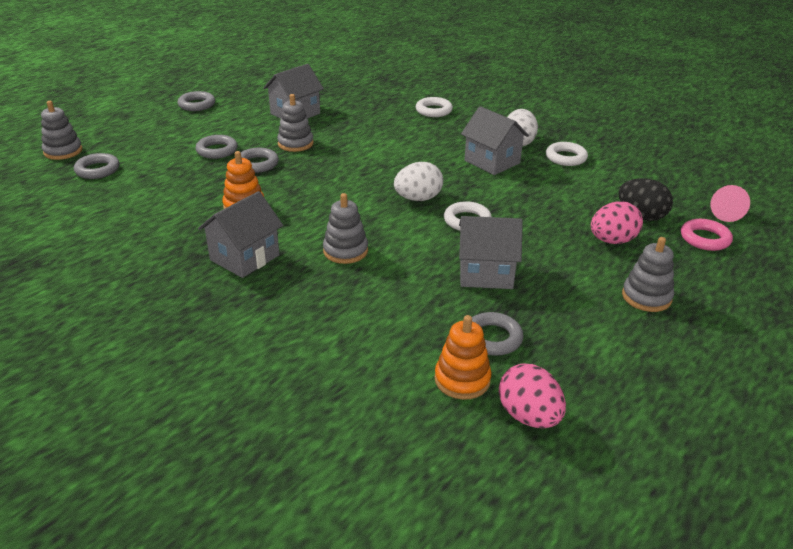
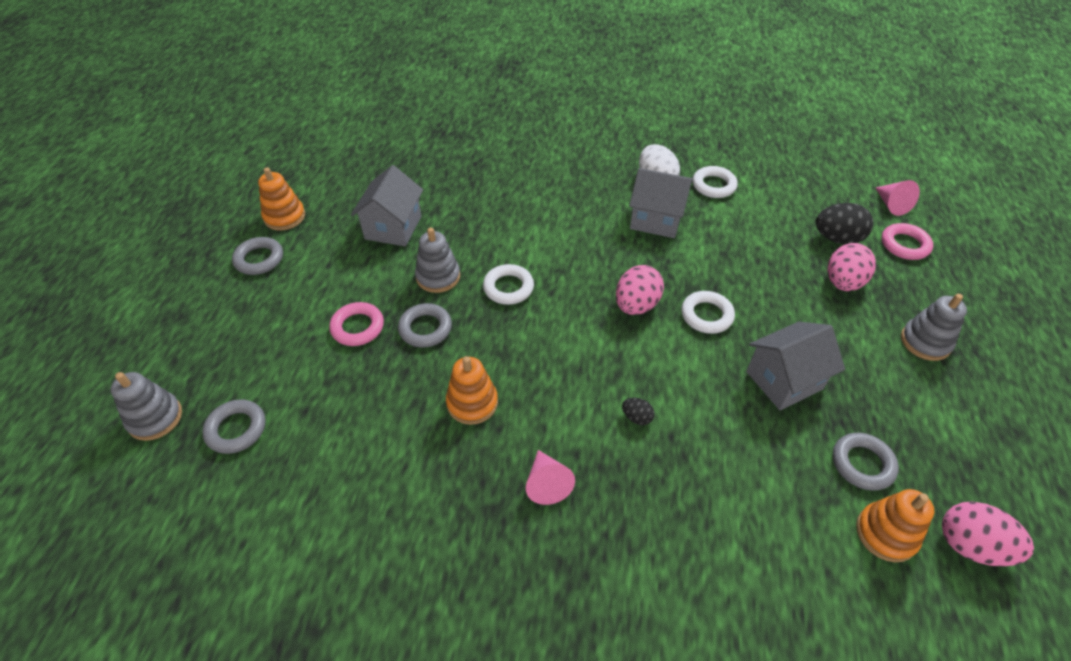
camera: 30 degrees left, 15 degrees up
grey ring [195,135,238,159] -> pink ring [329,302,384,346]
grey house [198,191,283,278] -> pink cone [526,450,575,505]
grey stacking toy [323,193,368,264] -> black egg [622,398,655,425]
white egg [394,162,443,201] -> pink egg [616,265,664,315]
white ring [416,97,453,117] -> white ring moved to [483,264,534,305]
none -> orange stacking toy [258,167,305,231]

